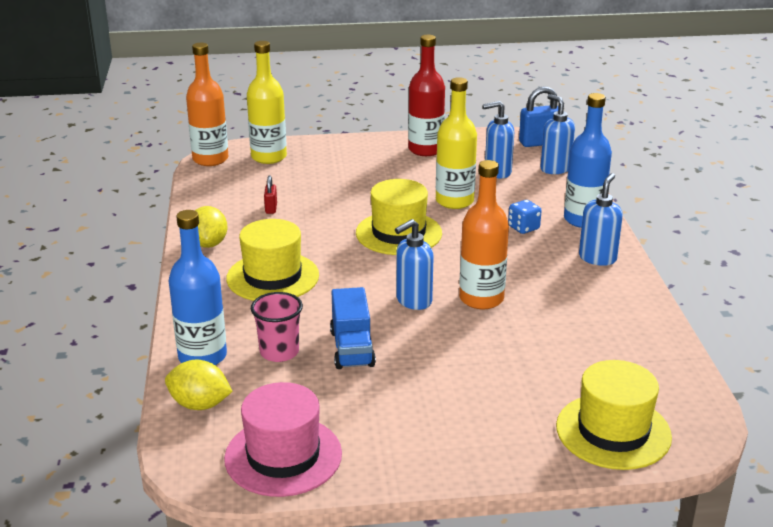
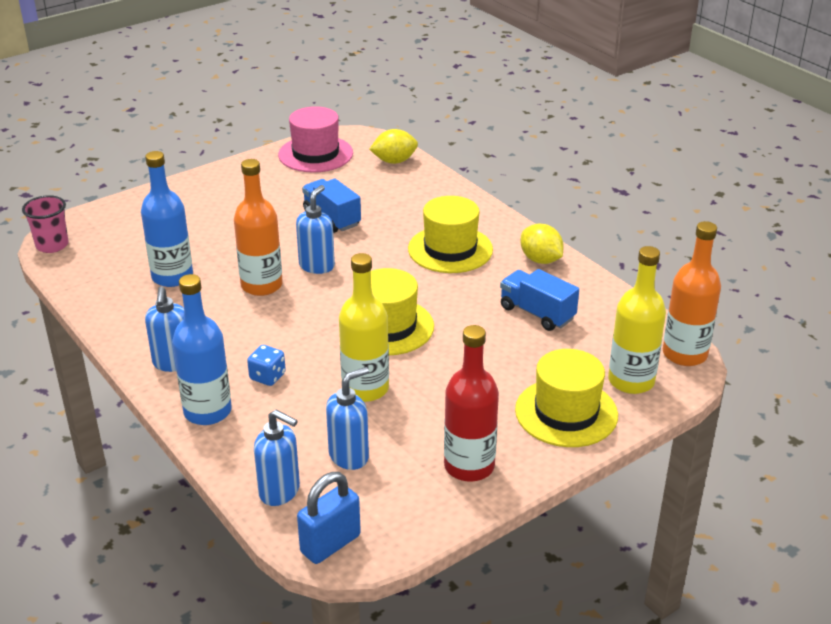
camera: 150 degrees right, 5 degrees up
blue bottle [169,210,227,365] -> blue bottle moved to [141,151,193,287]
pink cup [251,292,303,362] -> pink cup moved to [22,195,69,253]
red padlock [264,176,277,214] -> blue truck [500,269,579,331]
yellow hat [556,360,672,470] -> yellow hat moved to [515,349,618,447]

